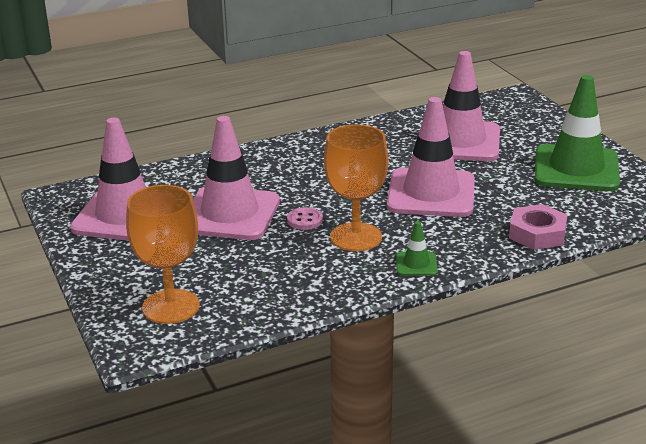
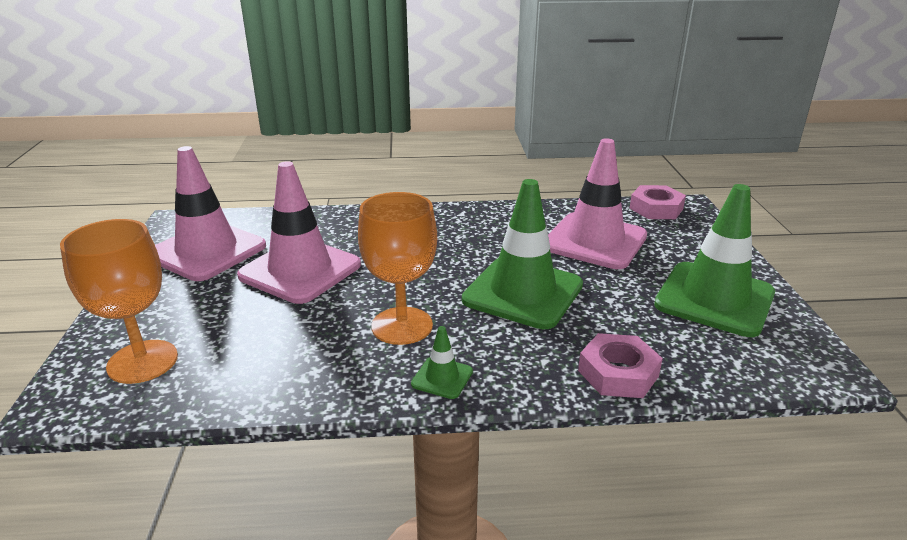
camera: 20 degrees right, 0 degrees up
pink button [287,207,323,230] -> none
pink traffic cone [387,97,475,217] -> green traffic cone [462,179,583,329]
none -> pink nut [629,185,686,219]

